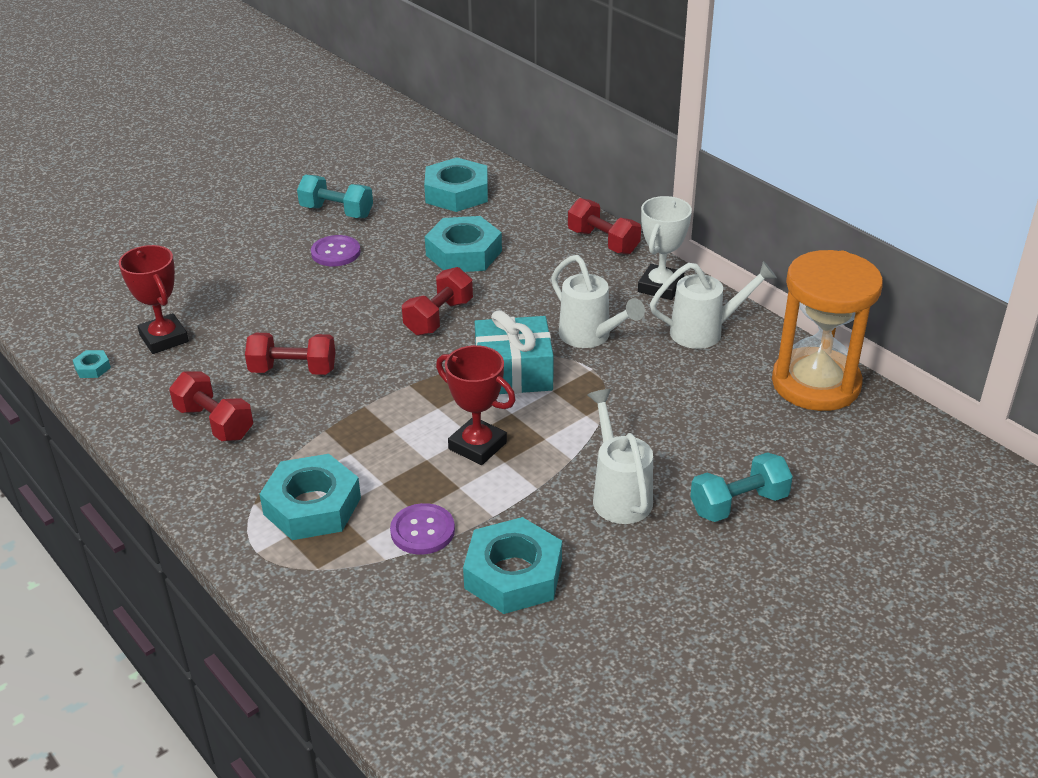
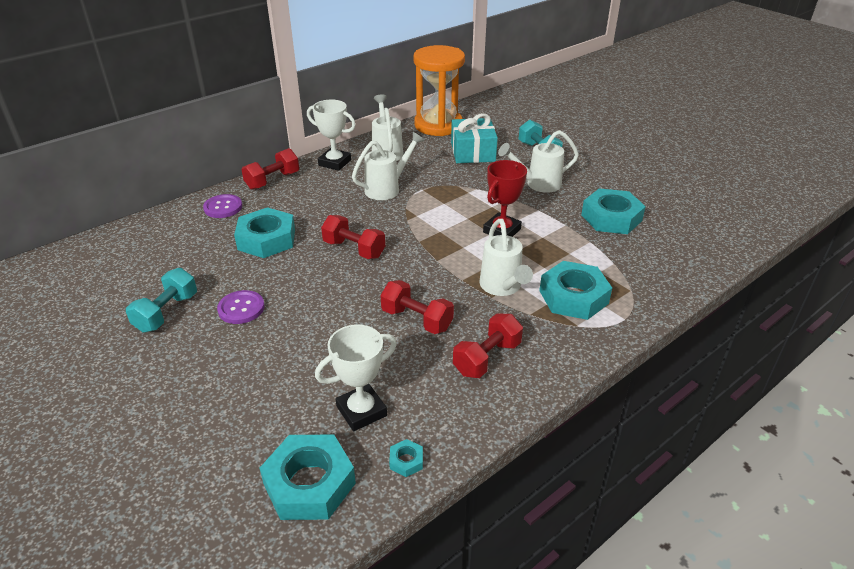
camera: 90 degrees left, 0 degrees up
red trophy [119,245,189,354] -> white trophy [315,325,397,431]
red dumbbell [245,333,335,375] -> red dumbbell turned 60 degrees counterclockwise [381,280,454,334]
purple button [390,503,455,554] -> purple button moved to [203,194,242,218]
turquoise nut [424,158,488,212] -> turquoise nut moved to [259,435,356,520]
turquoise gift [475,310,554,394] -> turquoise gift moved to [451,113,498,163]
none -> white watering can [479,219,533,296]

